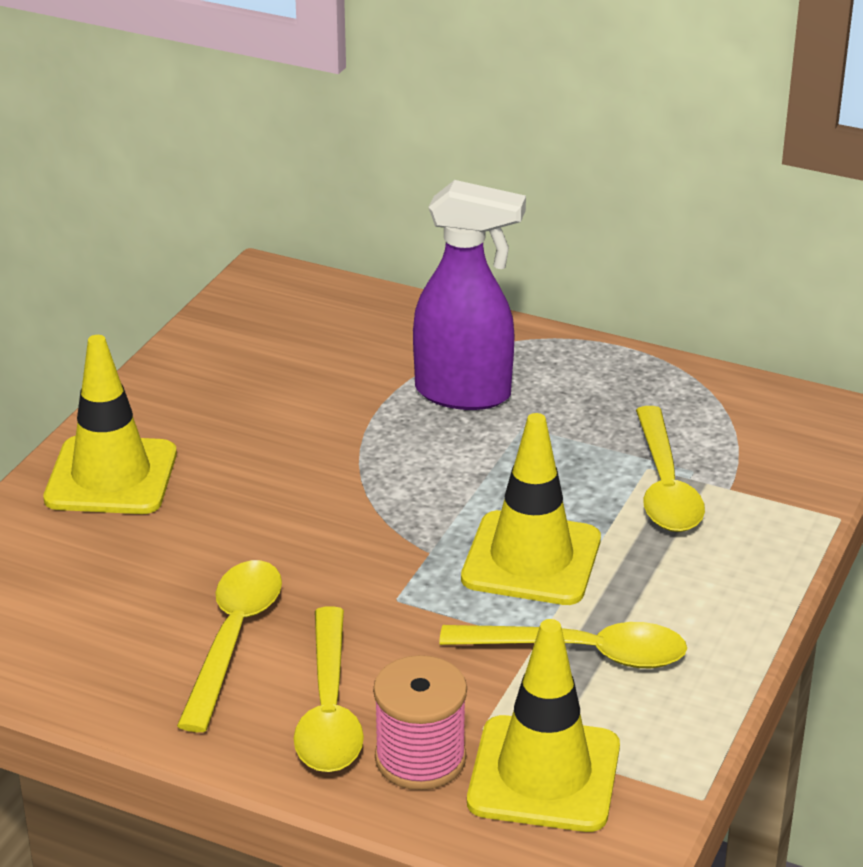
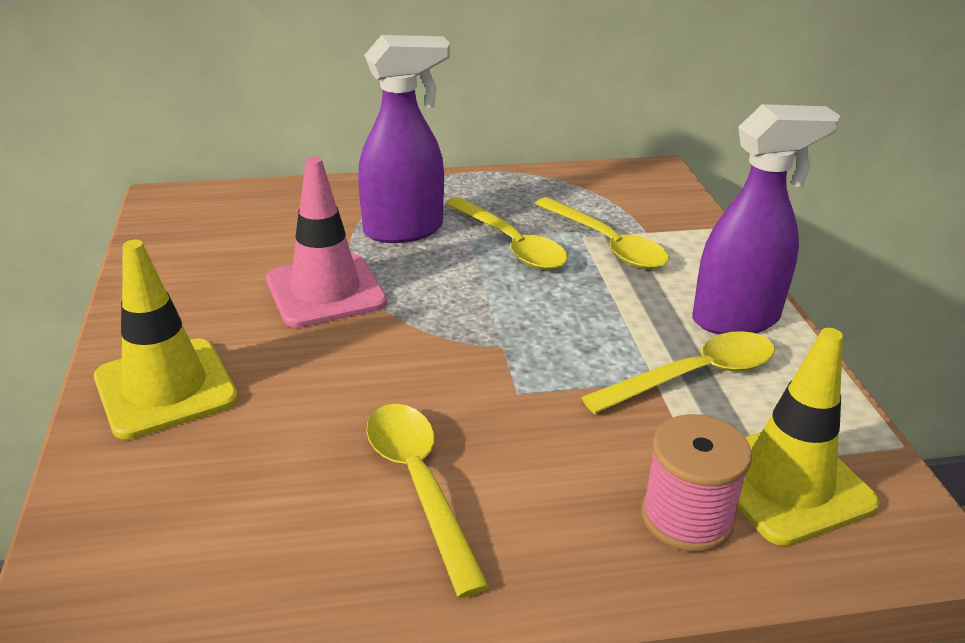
camera: 35 degrees left, 0 degrees up
yellow spoon [294,606,364,772] -> yellow spoon moved to [445,197,568,270]
yellow traffic cone [461,413,601,605] -> none
none -> pink traffic cone [266,157,387,328]
none -> purple spray bottle [692,104,840,335]

